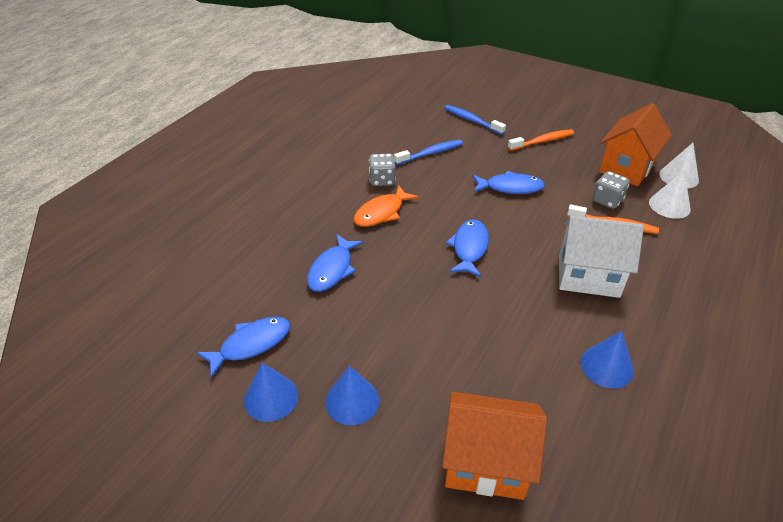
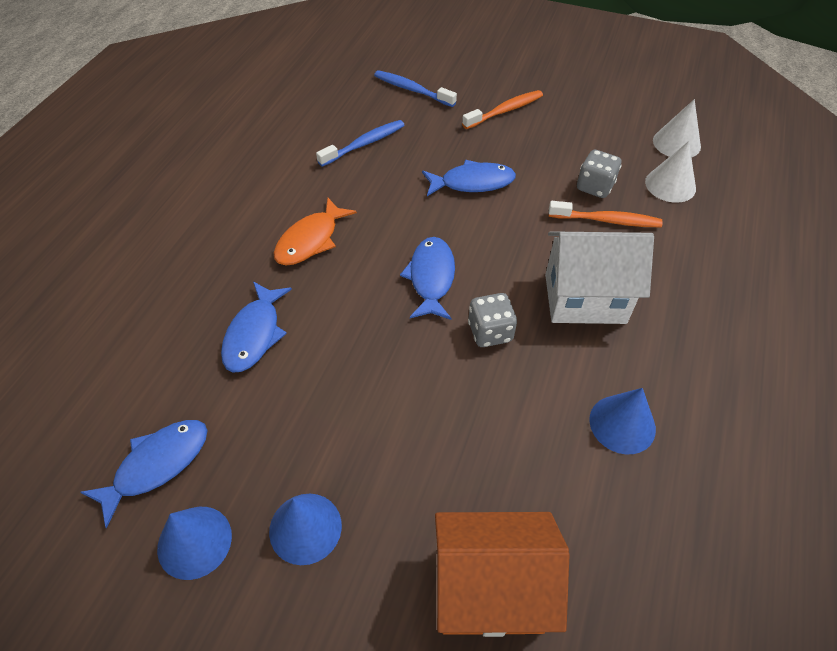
camera: 10 degrees left, 10 degrees up
grey dice [369,154,396,186] -> grey dice moved to [468,293,517,347]
orange house [599,103,672,186] -> none

